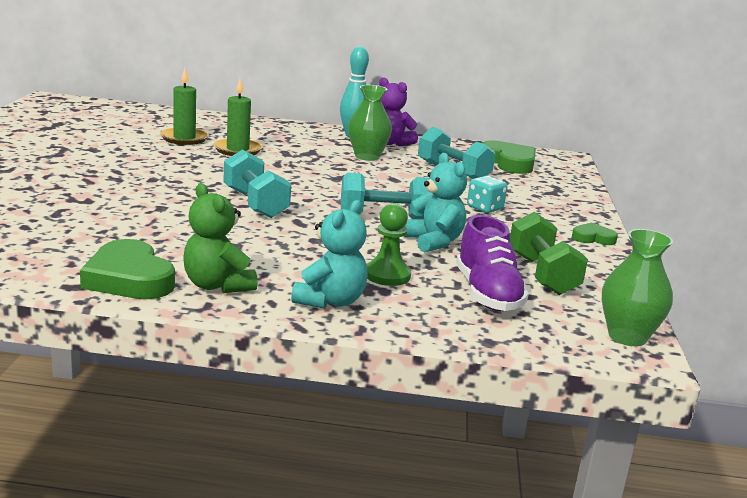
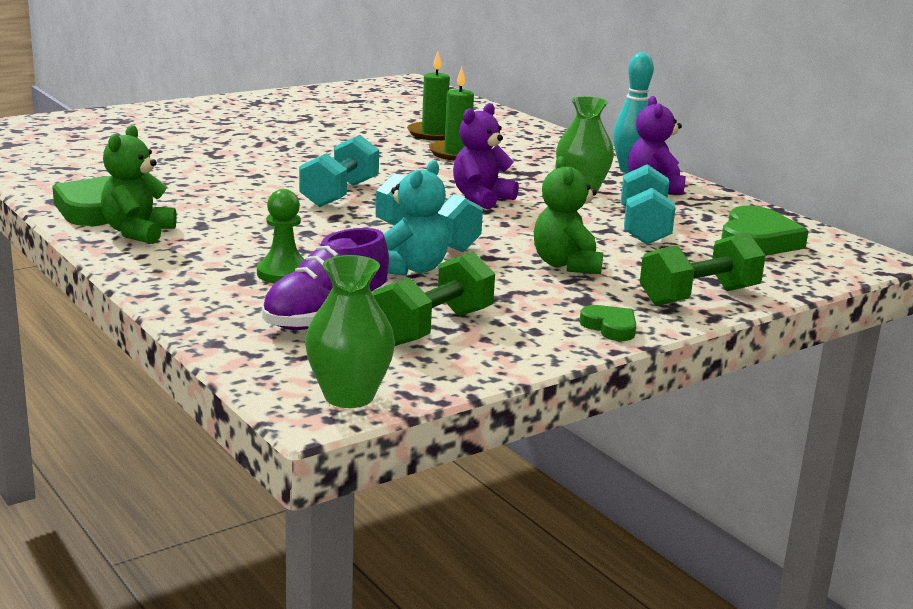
camera: 50 degrees right, 0 degrees up
turquoise teddy bear [291,200,368,309] -> none
turquoise dice [467,176,507,213] -> green teddy bear [534,156,603,274]
none -> purple teddy bear [453,103,519,209]
none -> green dumbbell [640,233,766,306]

